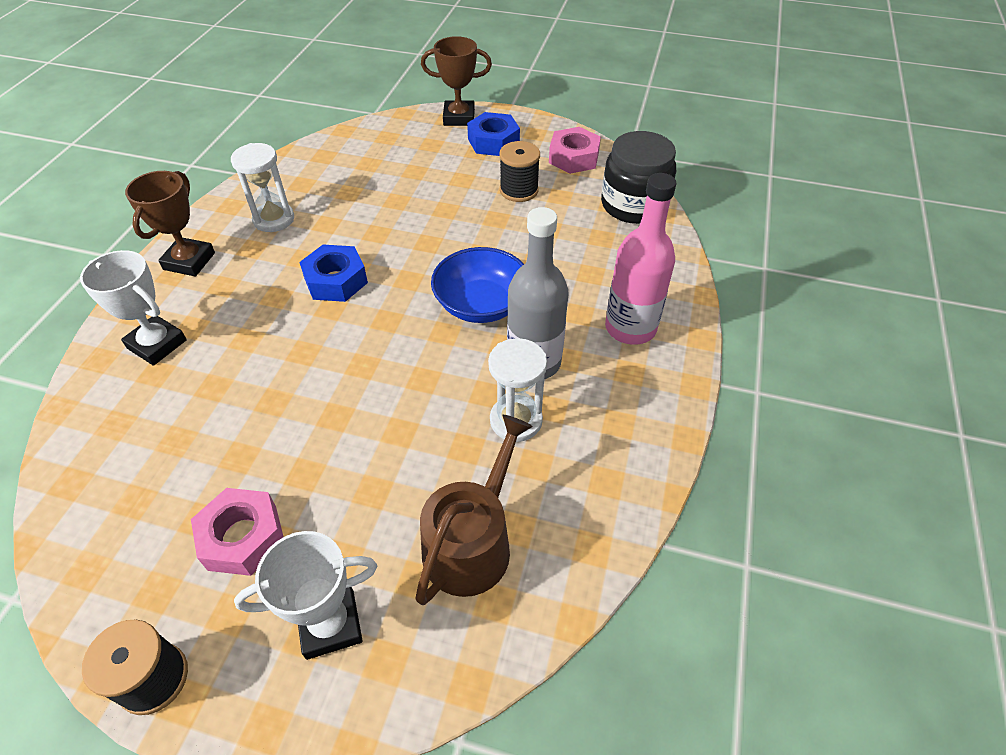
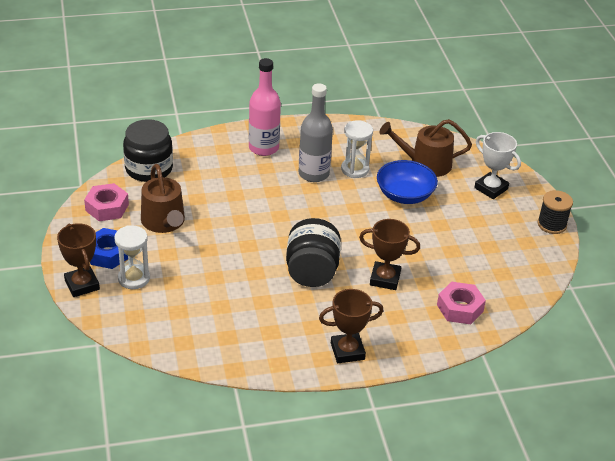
camera: 120 degrees left, 10 degrees down
white trophy [80,250,187,366] -> none
pink nut [191,488,284,576] -> pink nut moved to [437,282,486,324]
white hourglass [231,143,294,232] -> white hourglass moved to [114,225,150,289]
blue nut [299,245,368,302] -> black jar [286,218,341,287]
blue bowl [431,247,524,323] -> blue bowl moved to [377,160,438,204]
black spool [499,141,540,202] -> brown watering can [141,164,185,233]
none -> brown trophy [359,219,420,290]

